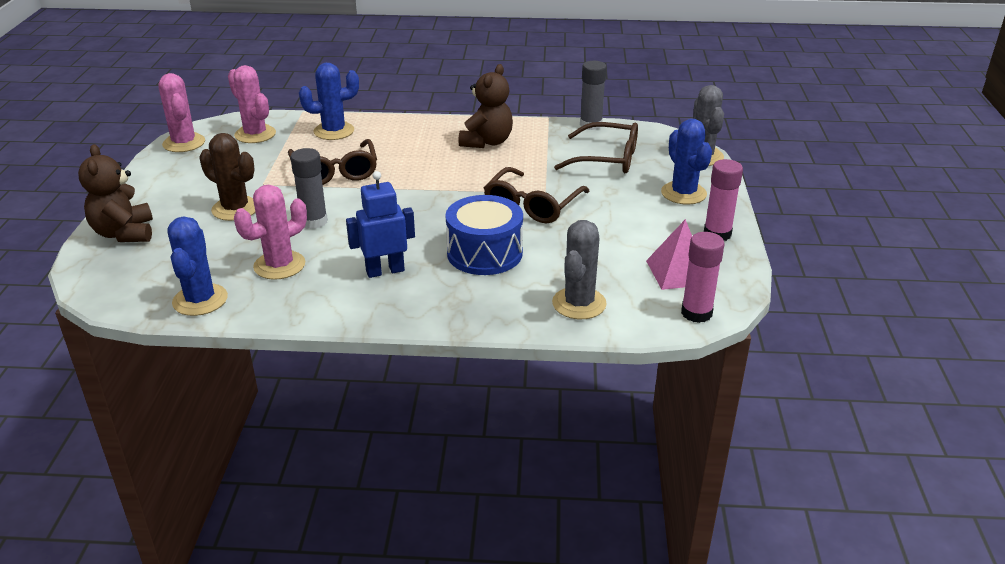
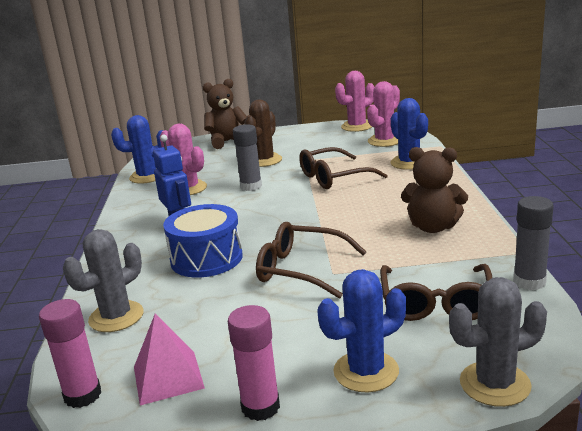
camera: 85 degrees right, 10 degrees down
grey cactus [552,220,607,319] -> grey cactus turned 60 degrees counterclockwise [63,229,144,332]

